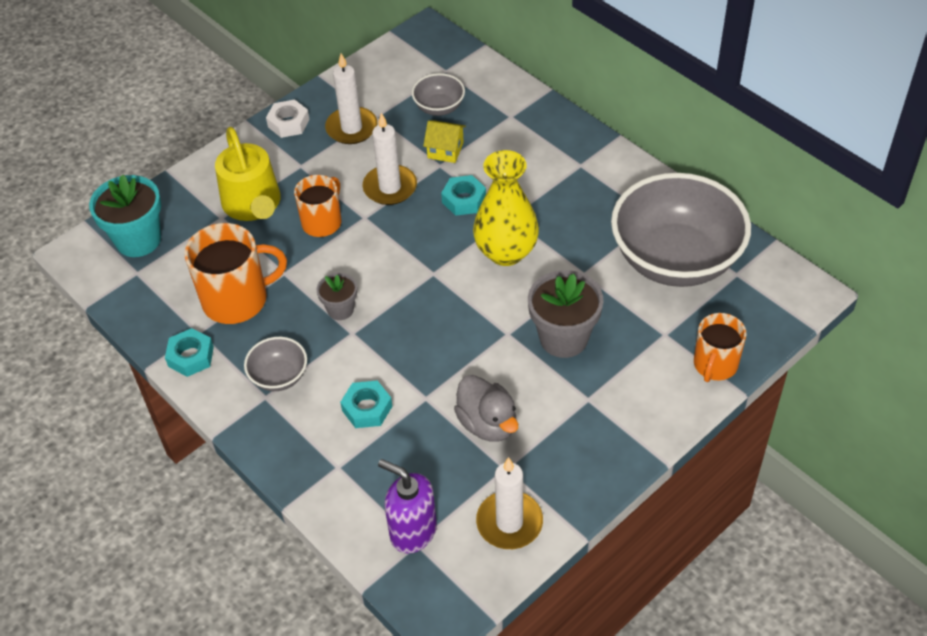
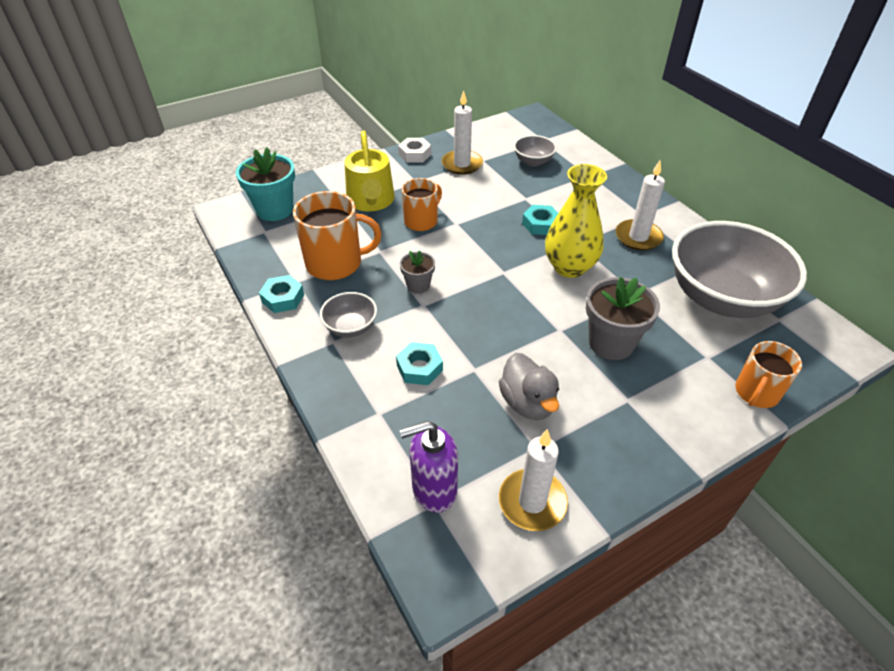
camera: 10 degrees right, 5 degrees down
white candle [362,113,417,205] -> white candle moved to [615,161,665,250]
purple soap dispenser [378,459,437,554] -> purple soap dispenser turned 60 degrees counterclockwise [399,421,458,513]
yellow house [423,120,466,163] -> none

